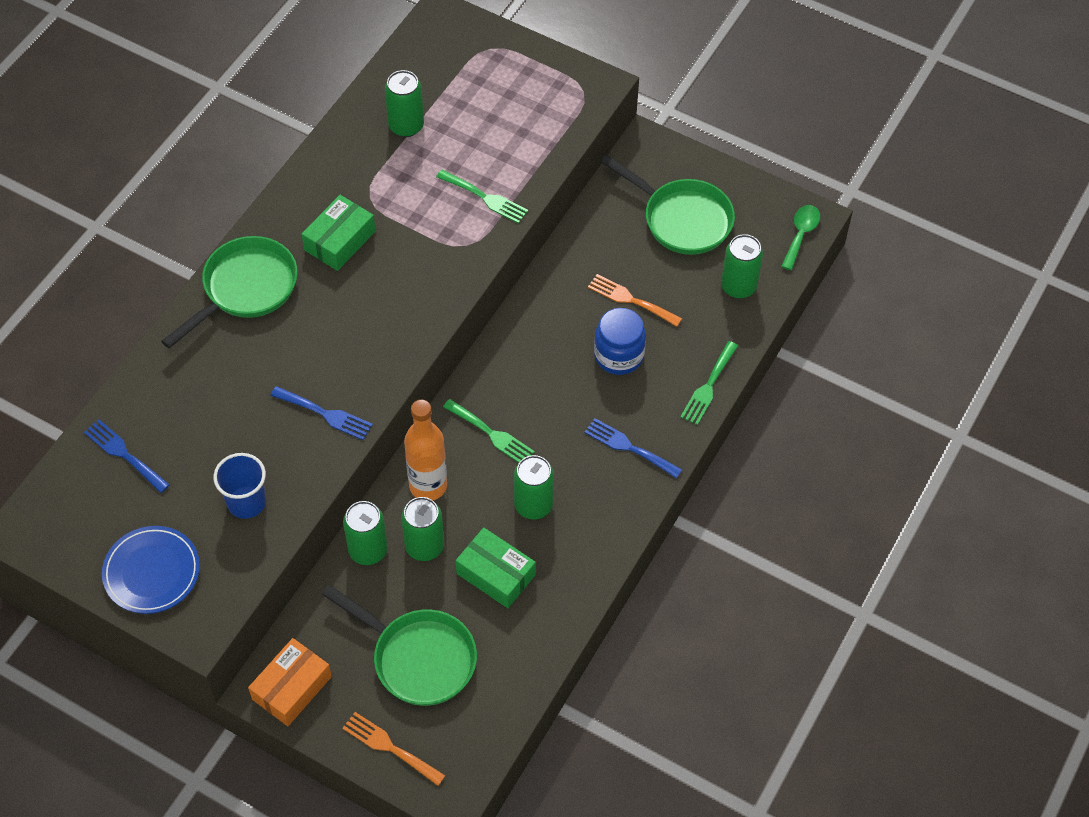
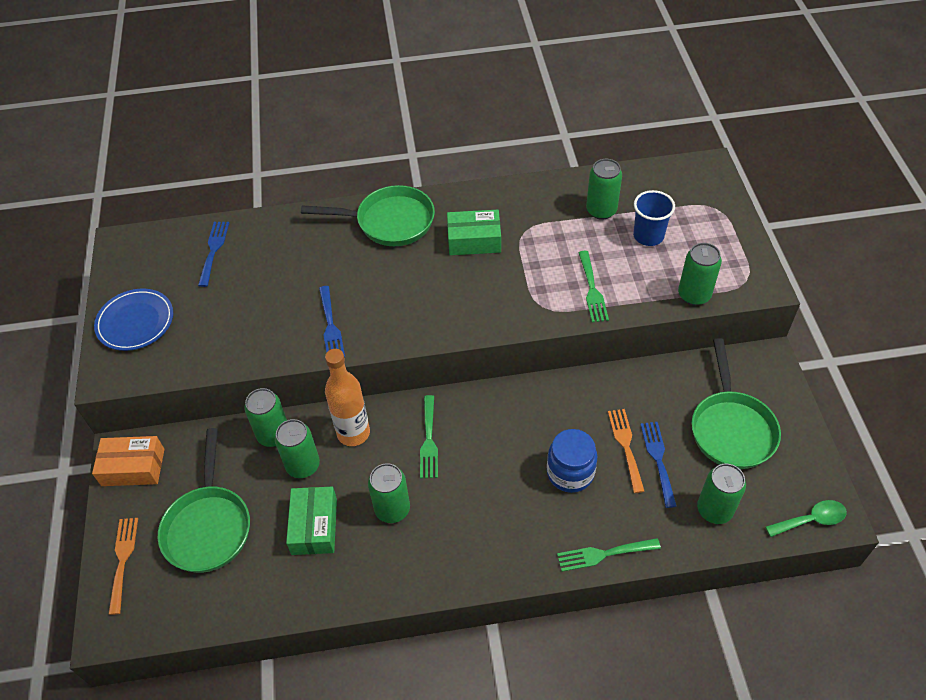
camera: 55 degrees right, 5 degrees down
blue cup [213,453,266,519] -> blue cup moved to [633,190,675,246]
blue fork [585,418,682,478] -> blue fork moved to [640,422,677,508]
none -> green can [678,243,722,305]

